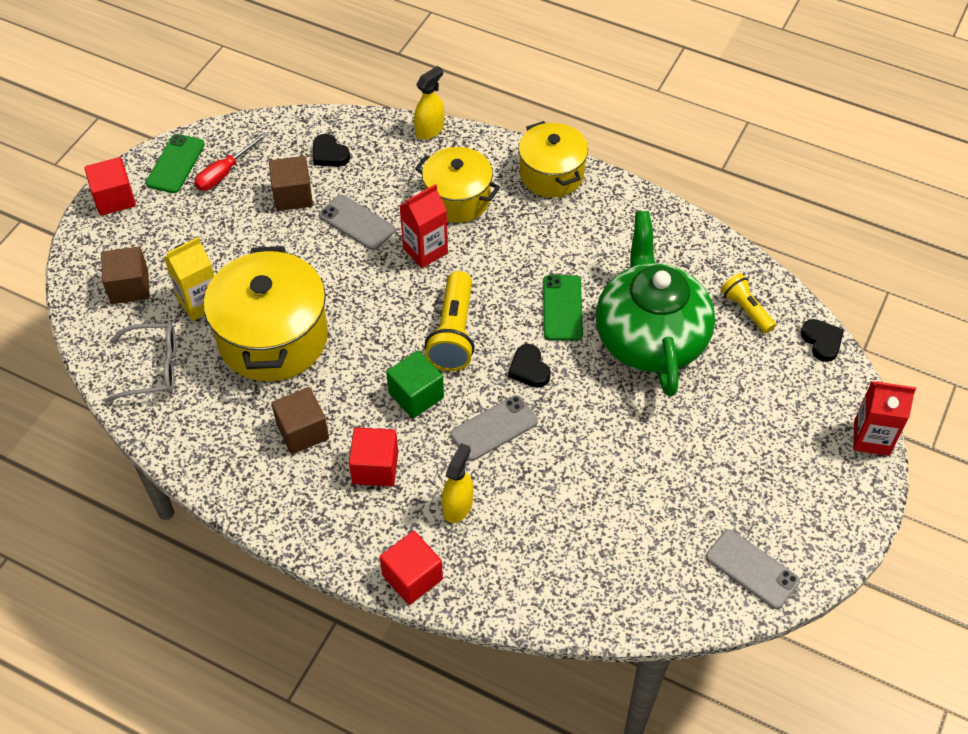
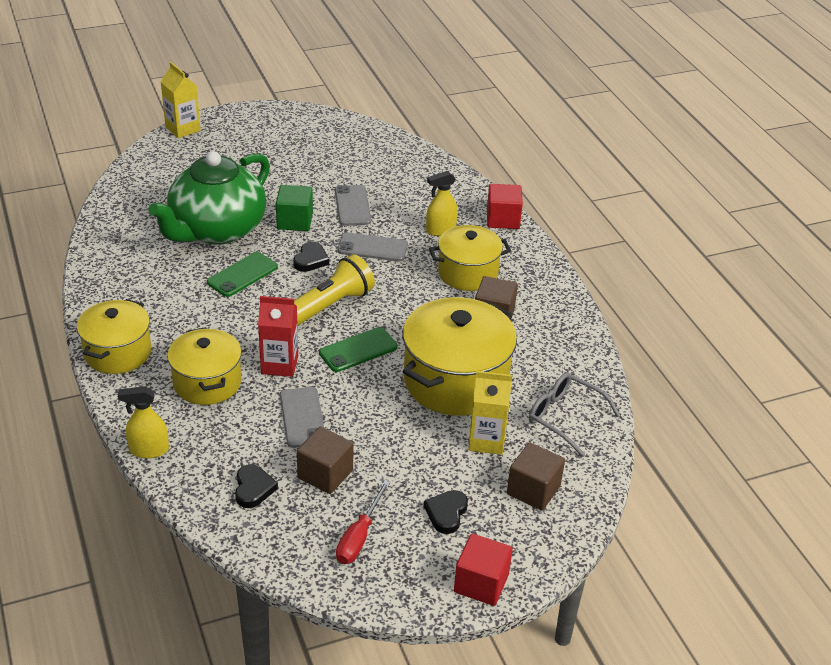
camera: 140 degrees left, 15 degrees down
green phone [146,134,205,193] -> green phone moved to [319,327,398,372]
red screwdriver [194,132,268,191] -> red screwdriver turned 120 degrees clockwise [336,480,390,564]
red cube [349,427,398,487] -> yellow pot [429,225,511,291]
green cube [386,351,444,418] -> green cube moved to [276,185,313,231]
grey phone [706,529,800,609] -> grey phone moved to [335,185,371,226]
yellow flashlight [721,273,776,334] -> none
black heart [801,319,844,362] -> black heart moved to [424,490,468,534]
red carton [853,381,916,456] -> yellow carton [161,62,201,138]

